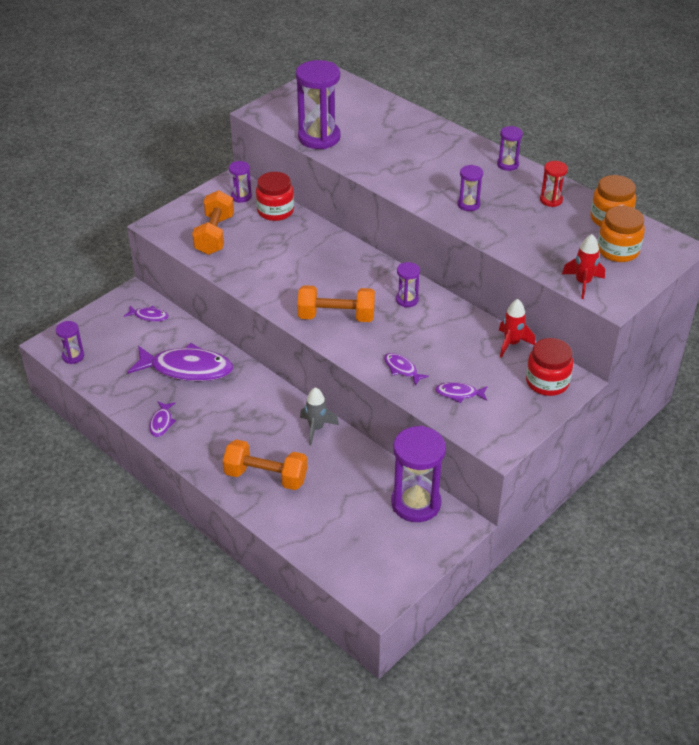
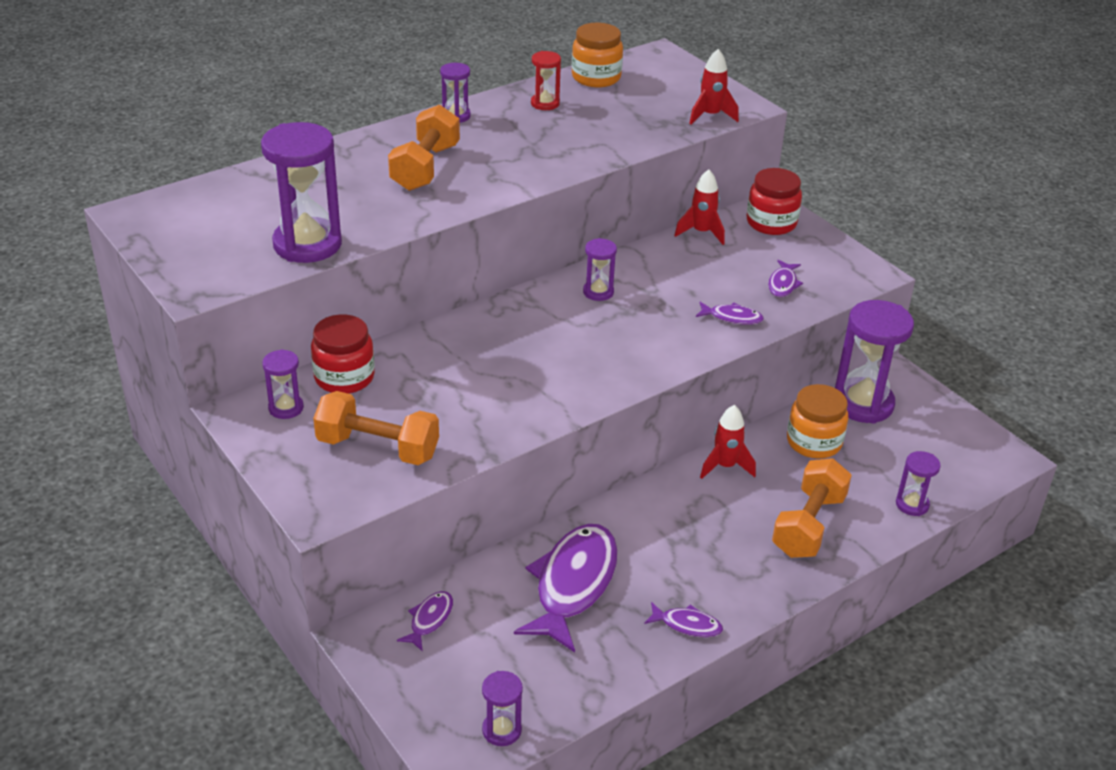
camera: 80 degrees left, 5 degrees down
orange dumbbell [297,285,375,322] -> orange dumbbell moved to [388,105,460,191]
grey rocket [300,387,339,445] -> red rocket [700,405,756,479]
purple fish [384,353,429,386] -> purple fish turned 135 degrees counterclockwise [696,302,764,325]
purple hourglass [457,165,483,211] -> purple hourglass moved to [896,451,941,516]
orange jar [598,206,645,262] -> orange jar moved to [787,384,848,459]

